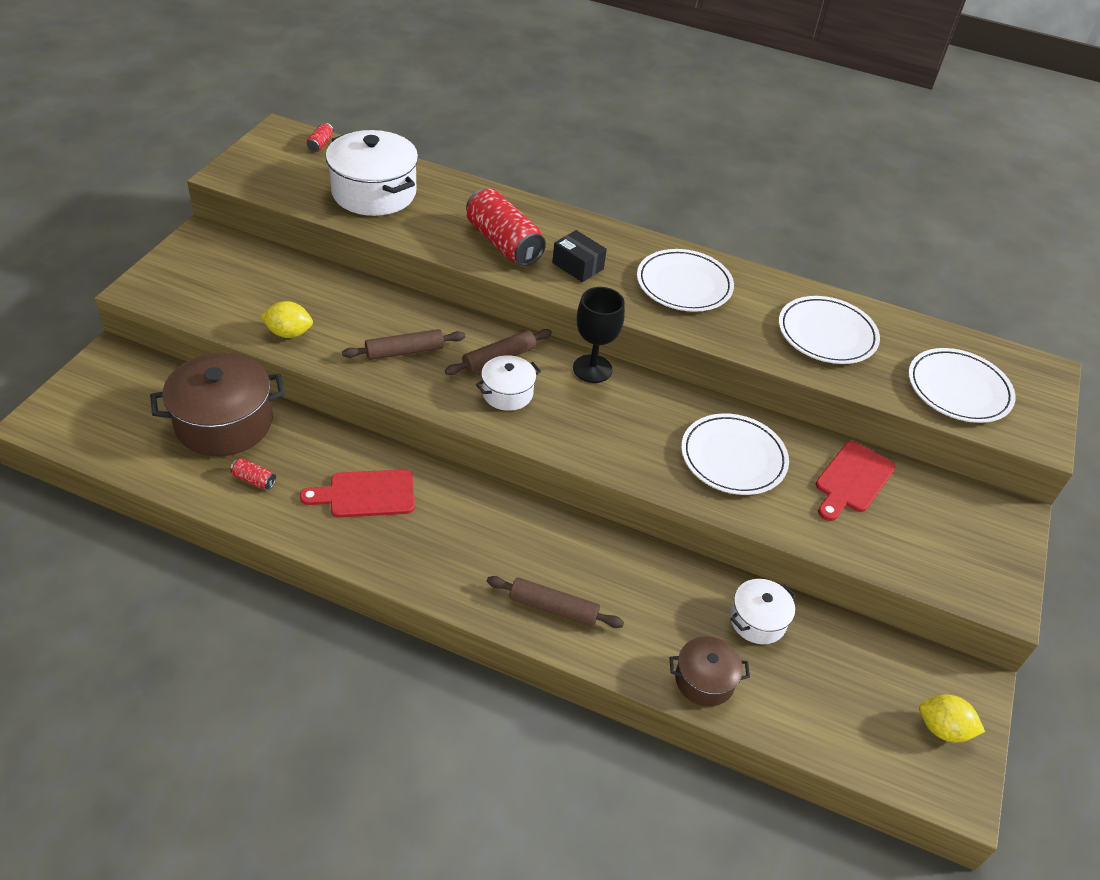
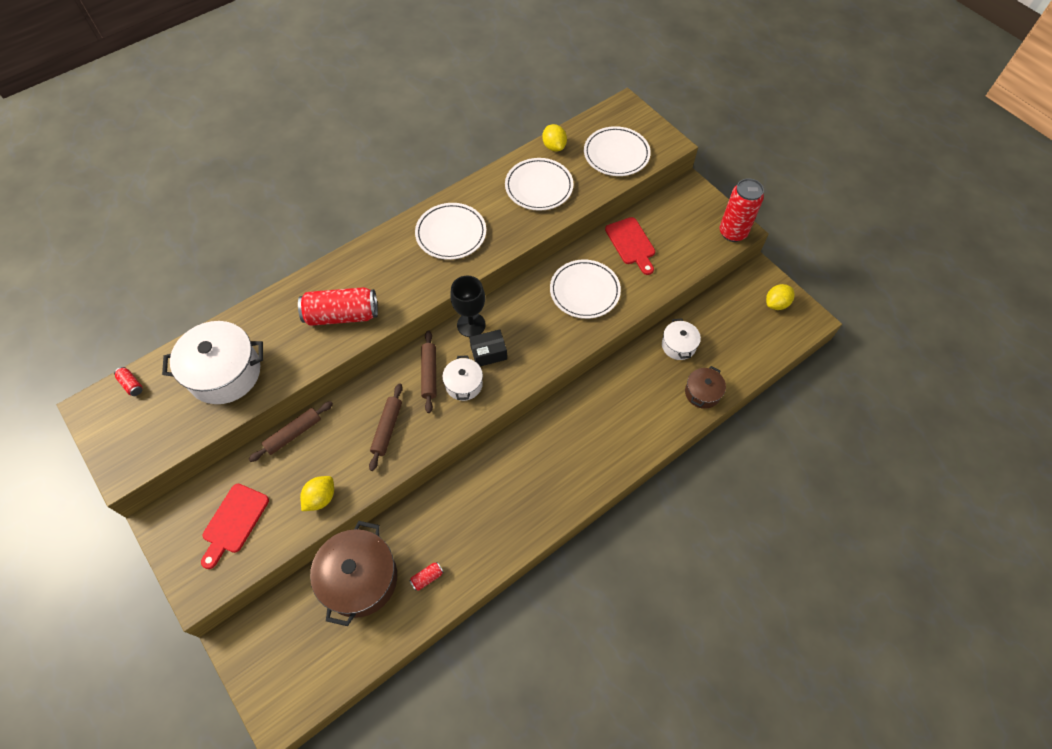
camera: 55 degrees left, 15 degrees up
red cutting board [300,469,415,518] -> red cutting board moved to [201,484,269,569]
brown rolling pin [487,576,624,628] -> brown rolling pin moved to [248,401,333,462]
black box [552,230,607,282] -> black box moved to [469,329,507,366]
none -> yellow lemon [542,124,567,152]
none -> red can [720,178,764,242]

